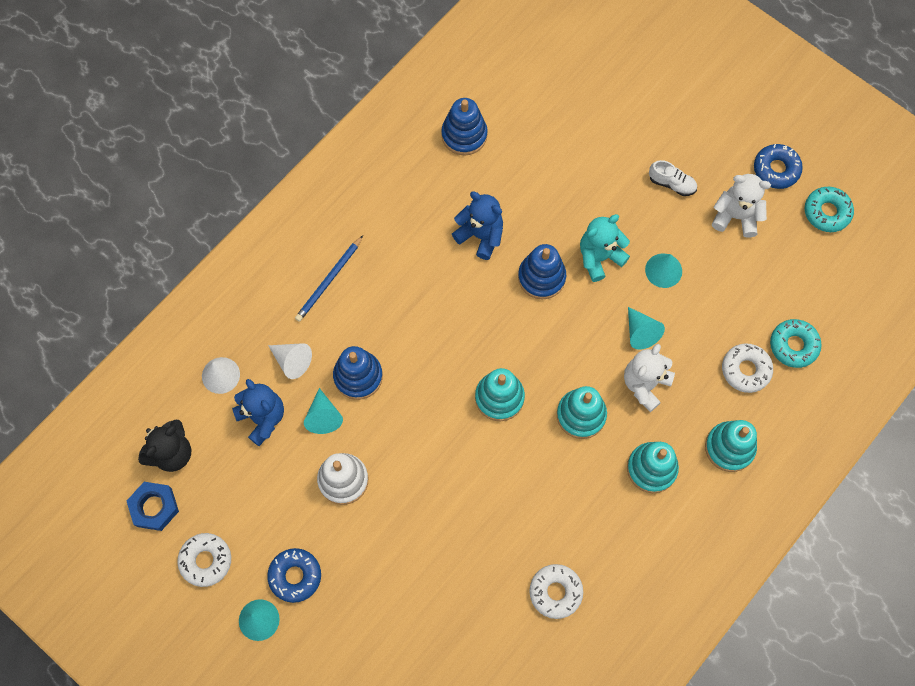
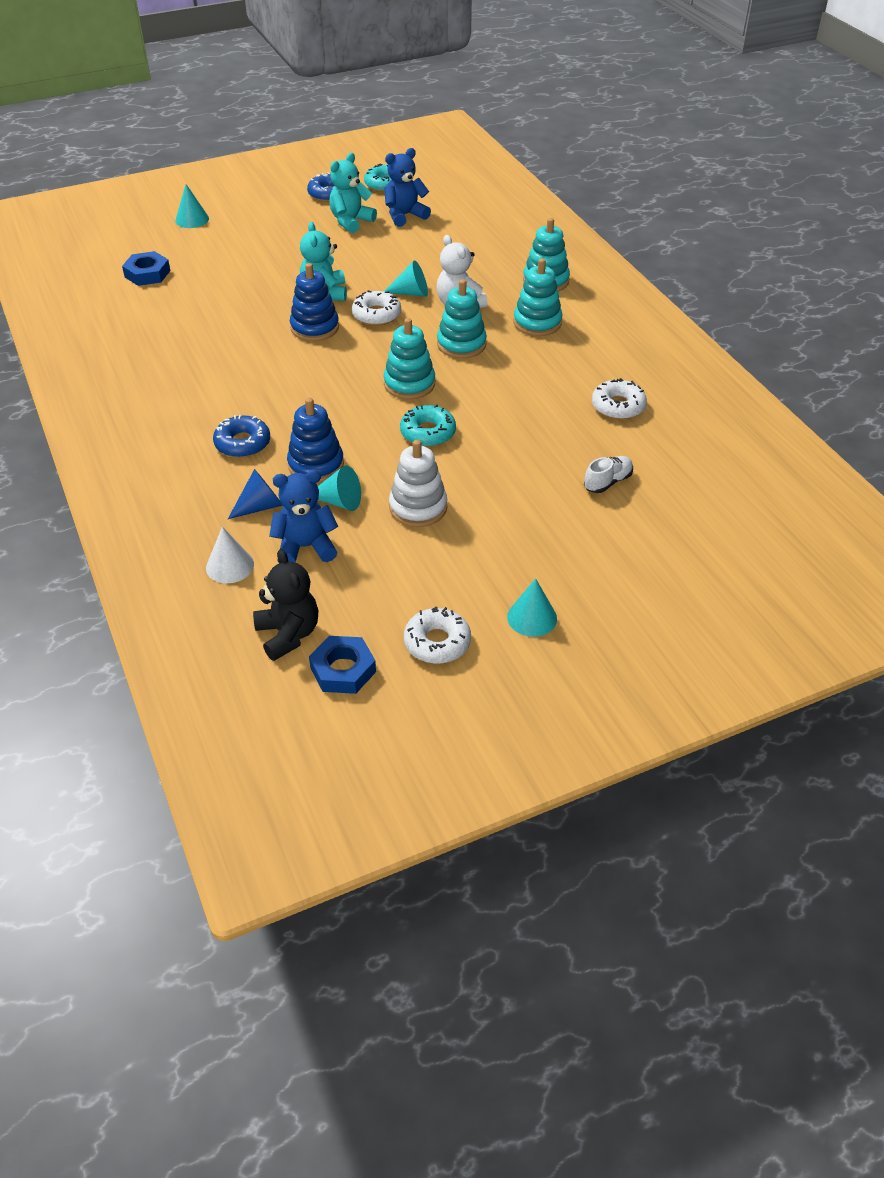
camera: 65 degrees left, 25 degrees down
blue donut [267,548,321,603] -> blue donut moved to [213,415,270,458]
white cone [268,343,312,379] -> blue cone [228,469,283,519]
blue pencil [295,235,363,322] -> none
blue stacking toy [441,98,488,155] -> none
blue teddy bear [452,191,503,260] -> blue teddy bear moved to [384,148,431,227]
turquoise cone [645,254,682,288] -> turquoise cone moved to [175,184,209,228]
white shoe [649,160,697,196] -> white shoe moved to [584,456,633,493]
white teddy bear [712,174,771,238] -> turquoise teddy bear [329,153,377,233]
white donut [722,343,773,393] -> white donut moved to [352,290,401,326]
turquoise donut [770,319,822,368] -> turquoise donut moved to [400,405,456,447]
none -> blue nut [122,251,170,286]

